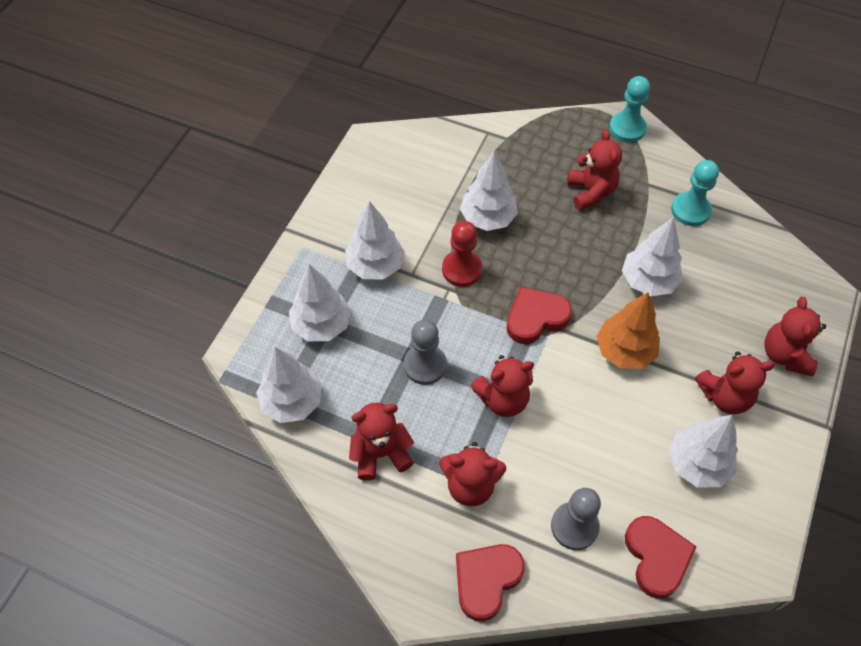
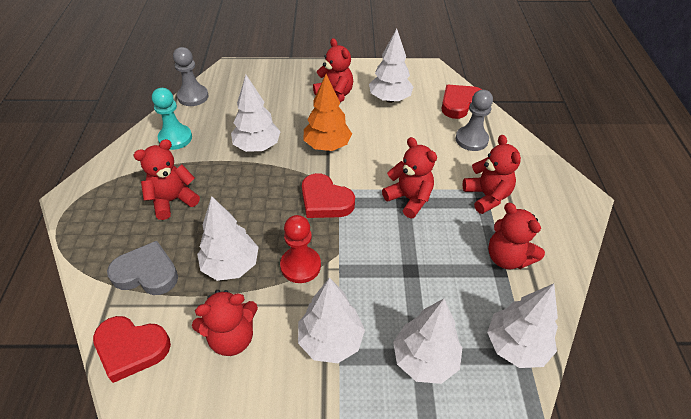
camera: 115 degrees left, 10 degrees down
grey pawn [404,320,447,385] -> grey pawn moved to [173,47,209,106]
red heart [456,544,525,622] -> red heart moved to [93,316,171,383]
turquoise pawn [609,76,650,142] -> none
red teddy bear [765,297,826,376] -> red teddy bear moved to [192,290,258,356]
none -> grey heart [107,241,178,295]

